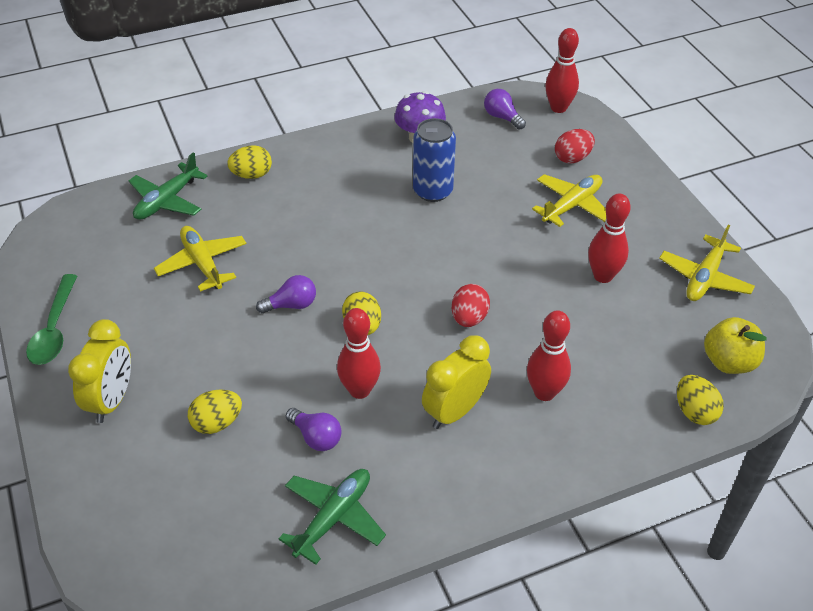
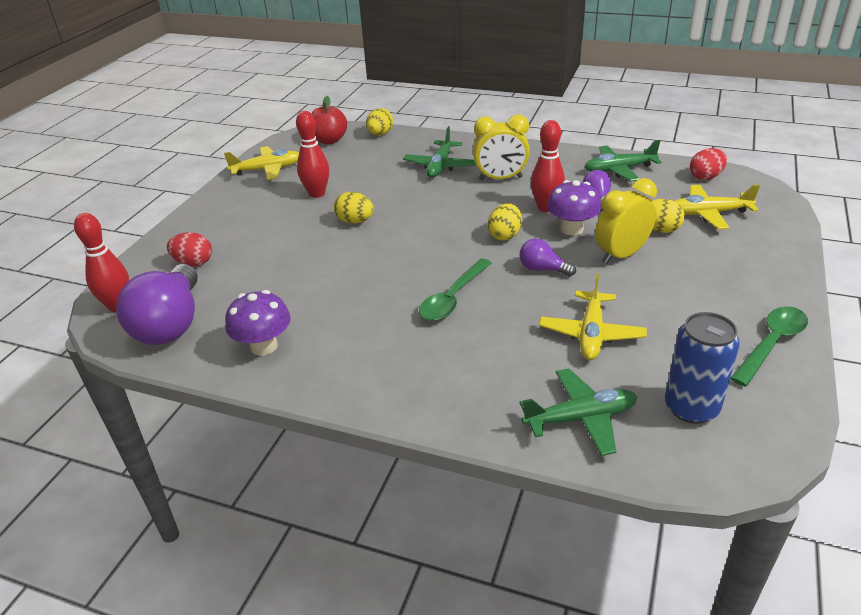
camera: 135 degrees left, 10 degrees down
yellow clock [68,319,131,423] -> yellow clock moved to [595,178,657,264]
yellow egg [227,145,272,179] -> yellow egg moved to [334,192,374,224]
blue can [413,118,456,202] -> blue can moved to [665,312,740,424]
red egg [452,284,490,327] -> red egg moved to [690,148,727,180]
purple light bulb [484,89,526,130] -> purple light bulb [116,264,198,345], size x2.07
red bowling pin [527,310,571,401] -> green plane [403,126,476,178]
yellow plane [532,174,606,227] -> yellow plane moved to [675,185,760,230]
yellow apple [704,317,767,374] -> red apple [311,96,347,144]
none -> green spoon [419,259,492,321]
none -> purple mushroom [547,180,601,235]

